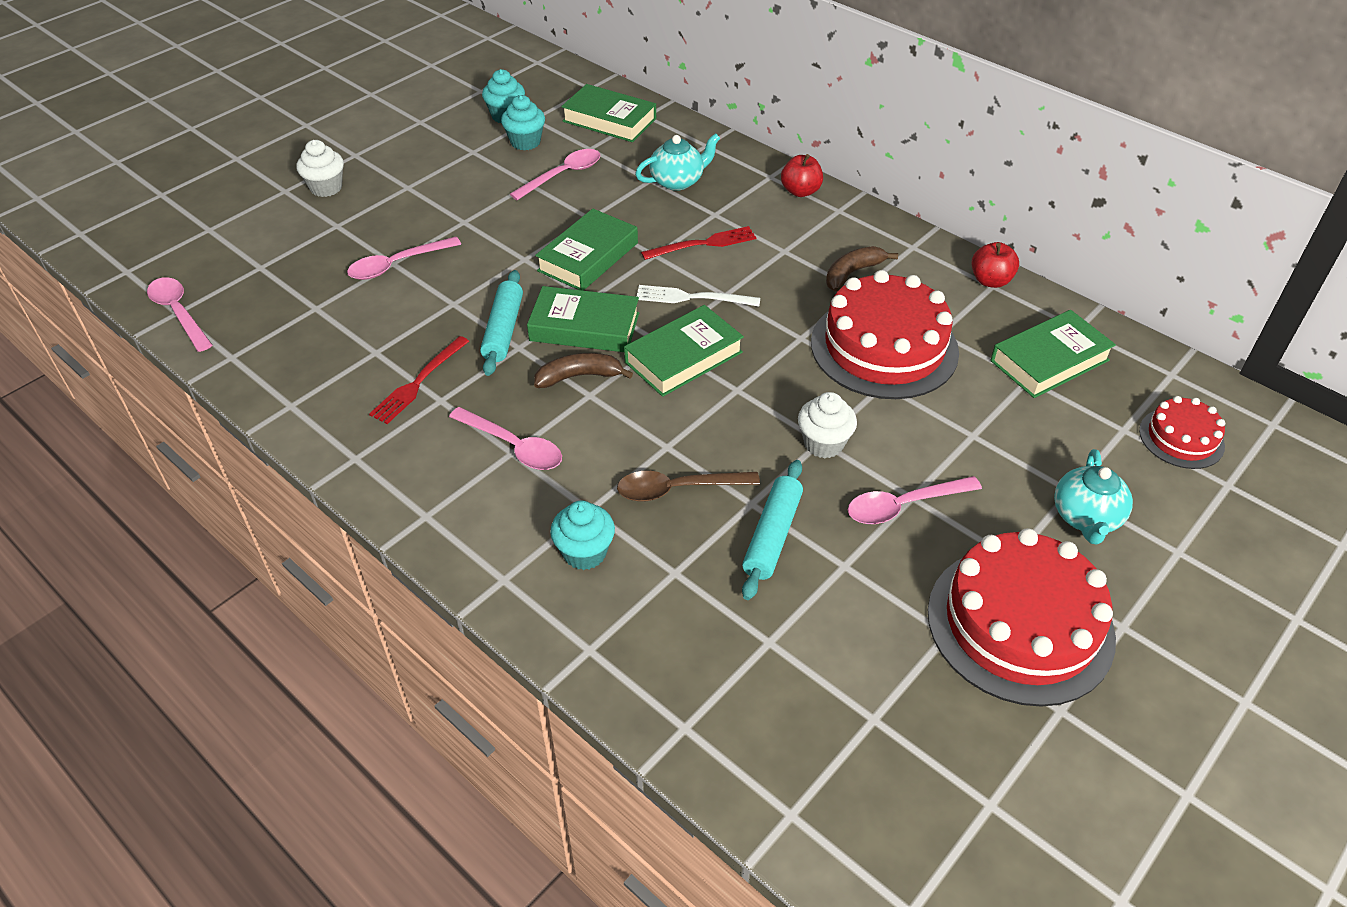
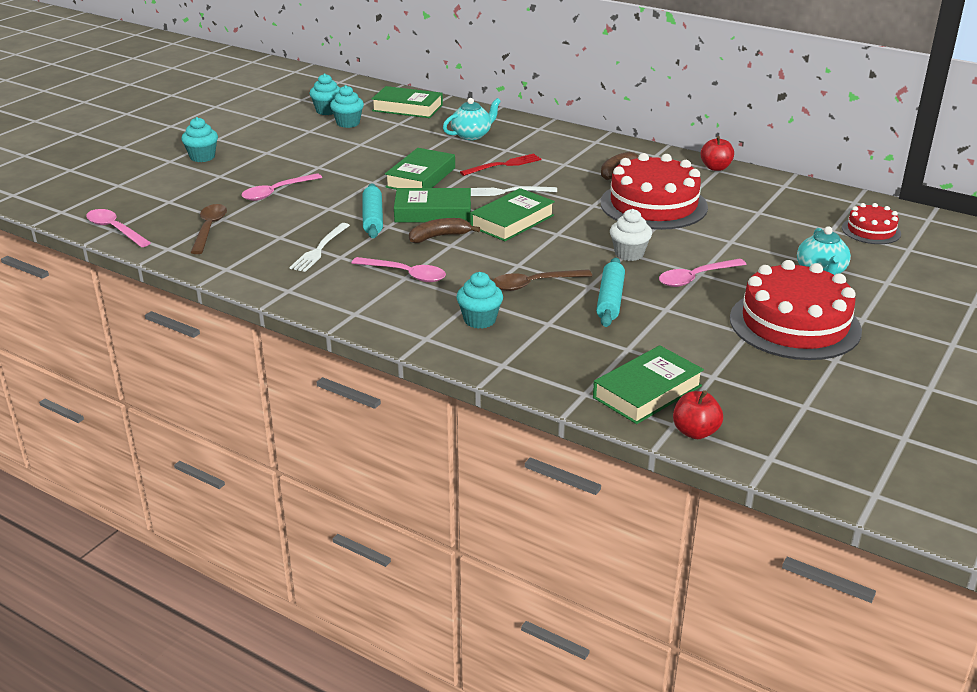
camera: 10 degrees left, 15 degrees down
white cupcake [296,140,344,197] -> turquoise cupcake [181,117,218,162]
red fork [369,336,469,424] -> white fork [289,223,350,272]
pink spoon [510,149,600,200] -> none
red apple [781,154,823,197] -> red apple moved to [673,390,723,439]
green book [990,310,1116,398] -> green book moved to [593,345,704,424]
none -> brown spoon [190,204,227,254]

